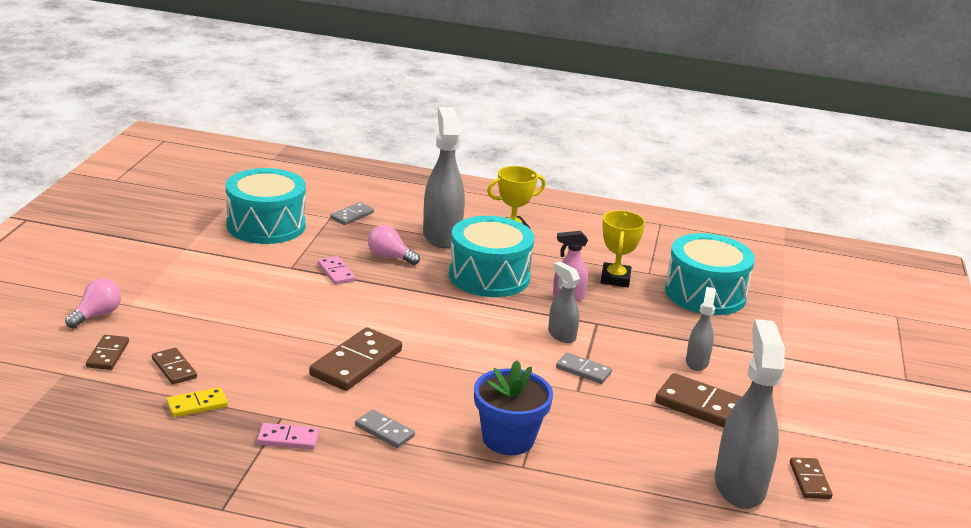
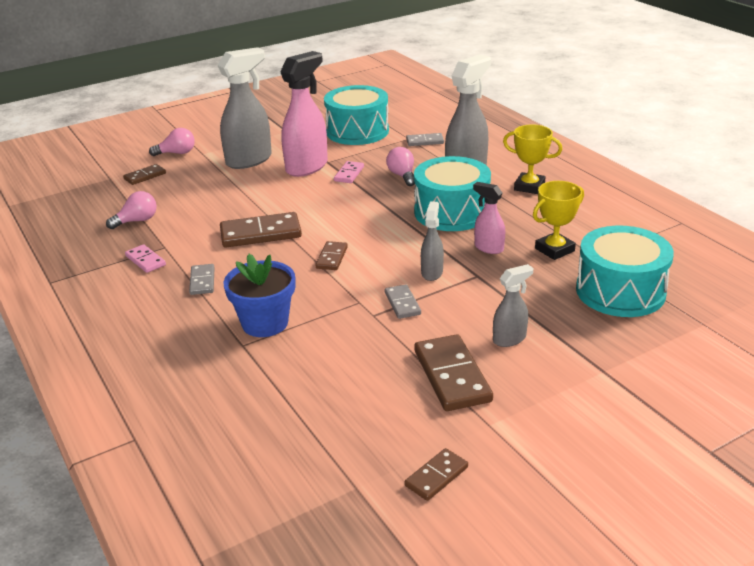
camera: 50 degrees right, 5 degrees up
brown domino [152,348,197,384] -> brown domino moved to [315,241,348,270]
yellow domino [166,387,228,417] -> pink light bulb [106,191,157,229]
grey spray bottle [715,319,785,509] -> grey spray bottle moved to [217,47,272,169]
none -> pink spray bottle [280,51,328,177]

